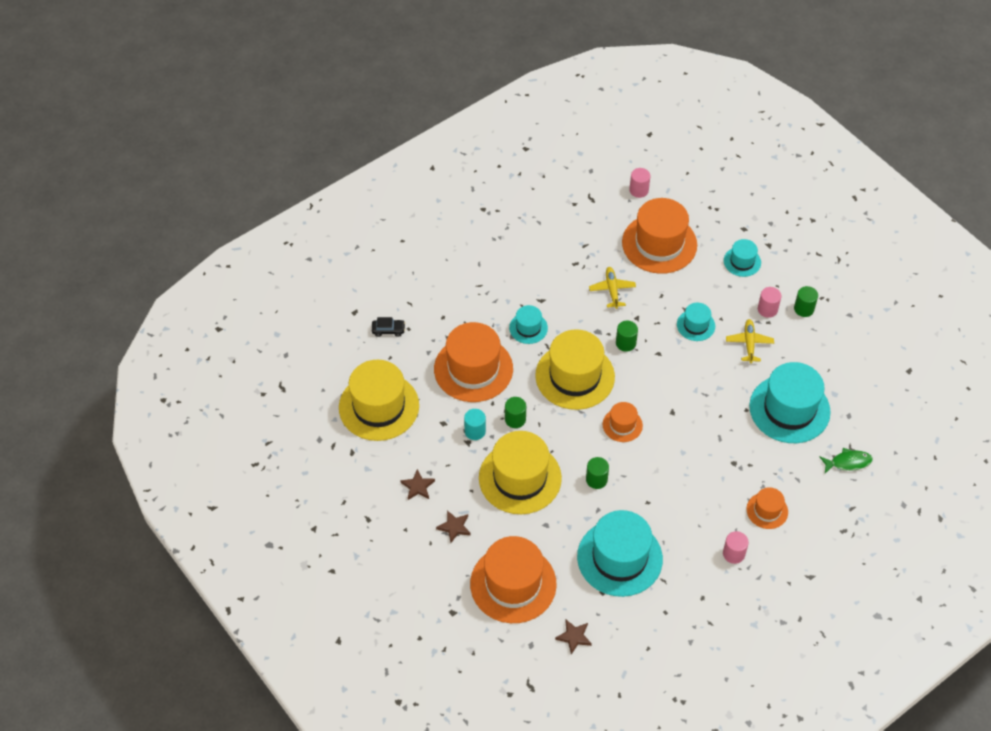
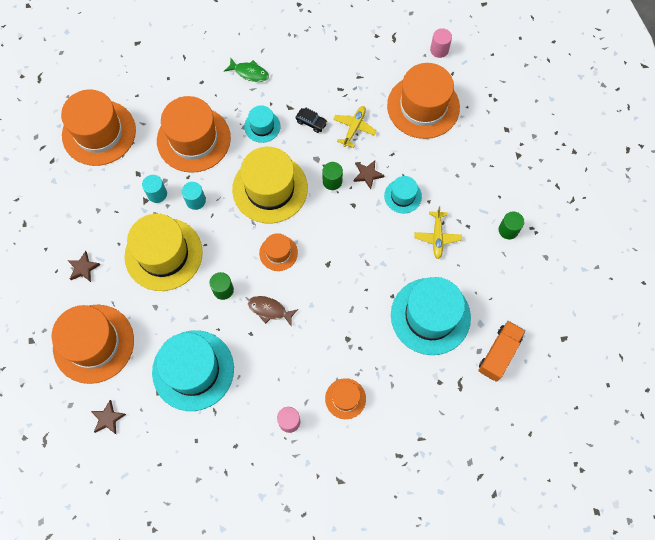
camera: 30 degrees right, 15 degrees up
yellow hat [339,360,419,441] -> orange hat [61,89,136,166]
black car [372,317,405,337] -> black car moved to [295,107,328,133]
brown star [400,469,435,500] -> brown star moved to [354,160,385,189]
green cylinder [505,397,526,428] -> turquoise cylinder [182,182,206,210]
turquoise hat [724,239,761,277] -> none
yellow plane [726,319,774,363] -> yellow plane turned 150 degrees clockwise [414,206,462,259]
pink cylinder [758,287,781,318] -> none
green fish [820,448,873,473] -> green fish moved to [224,58,269,82]
none -> brown fish [248,296,298,326]
none -> orange truck [478,321,526,382]

